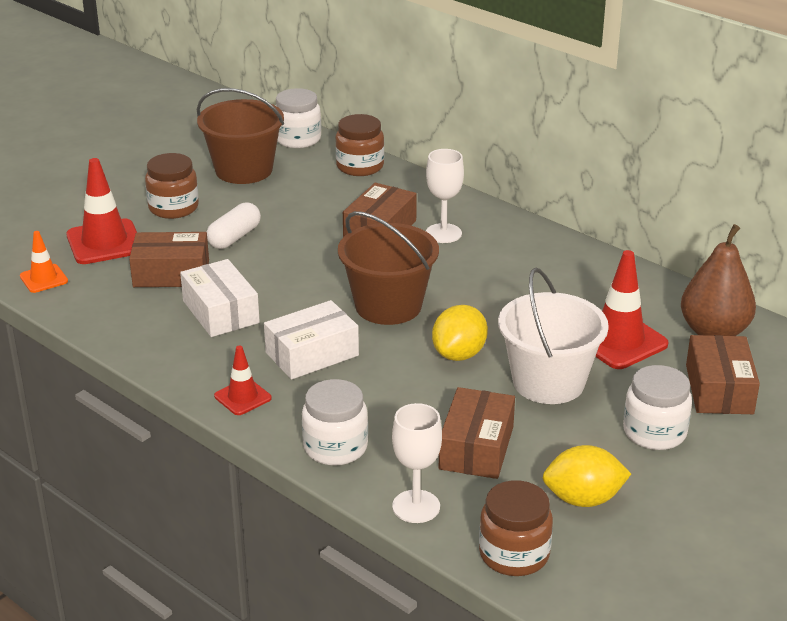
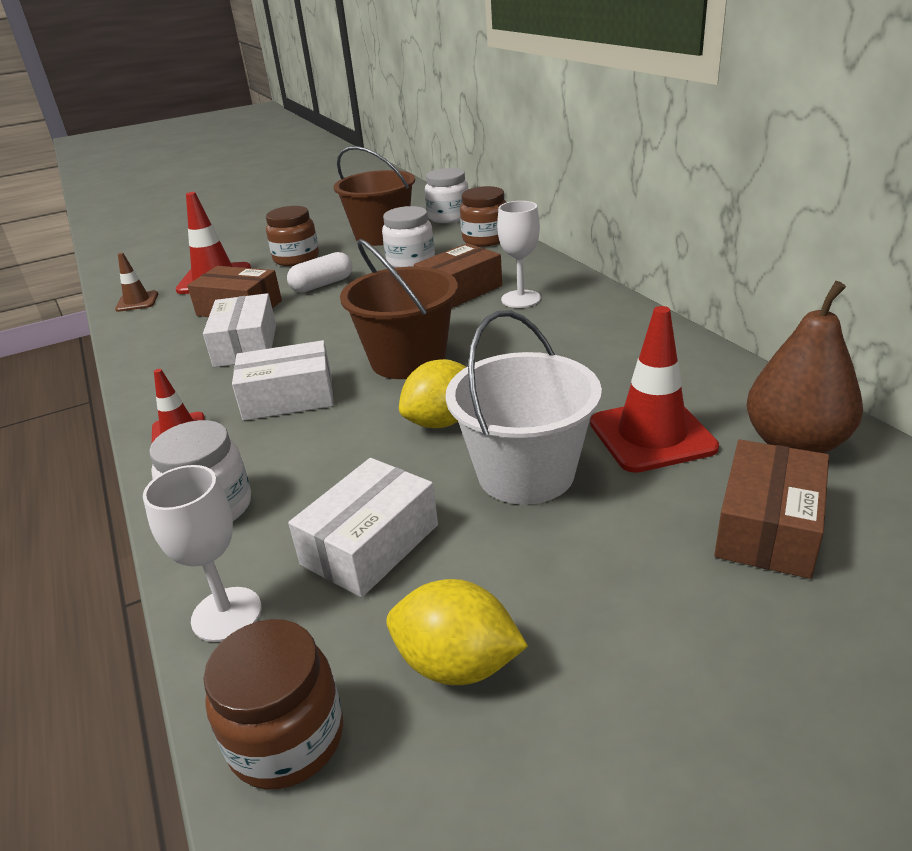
camera: 25 degrees right, 0 degrees up
orange traffic cone [20,231,68,293] -> brown traffic cone [115,253,158,312]
brown box [439,387,515,479] -> white box [288,458,438,598]
white jar [623,365,692,450] -> white jar moved to [382,206,435,268]

